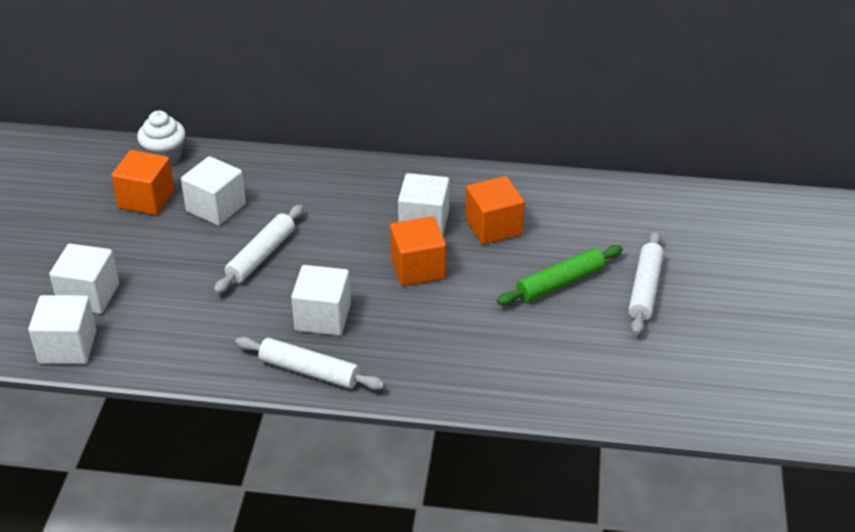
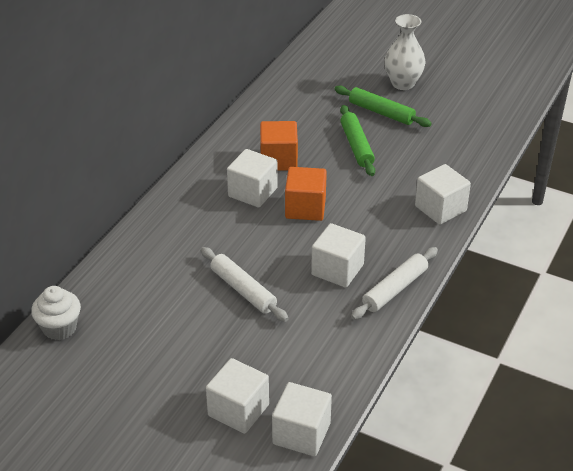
camera: 70 degrees left, 0 degrees up
orange cube [111,150,175,215] -> none
white cube [181,156,246,226] -> white cube moved to [415,164,471,225]
white rolling pin [629,231,664,335] -> green rolling pin [334,85,432,127]
none -> white vase [385,14,426,90]

